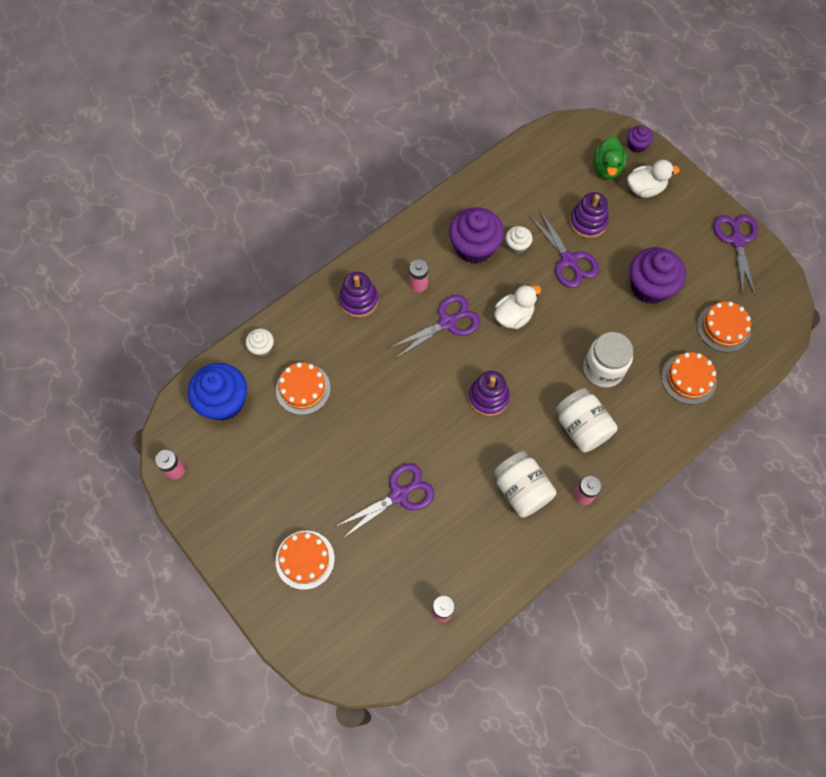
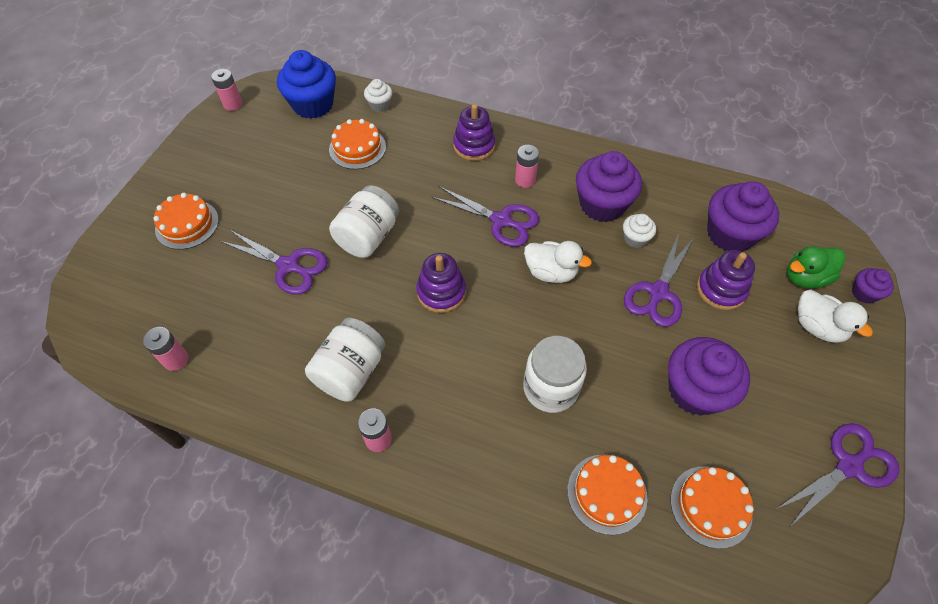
camera: 60 degrees right, 10 degrees down
white jar [555,388,618,452] -> white jar moved to [329,185,399,258]
none -> purple cupcake [707,181,779,252]

